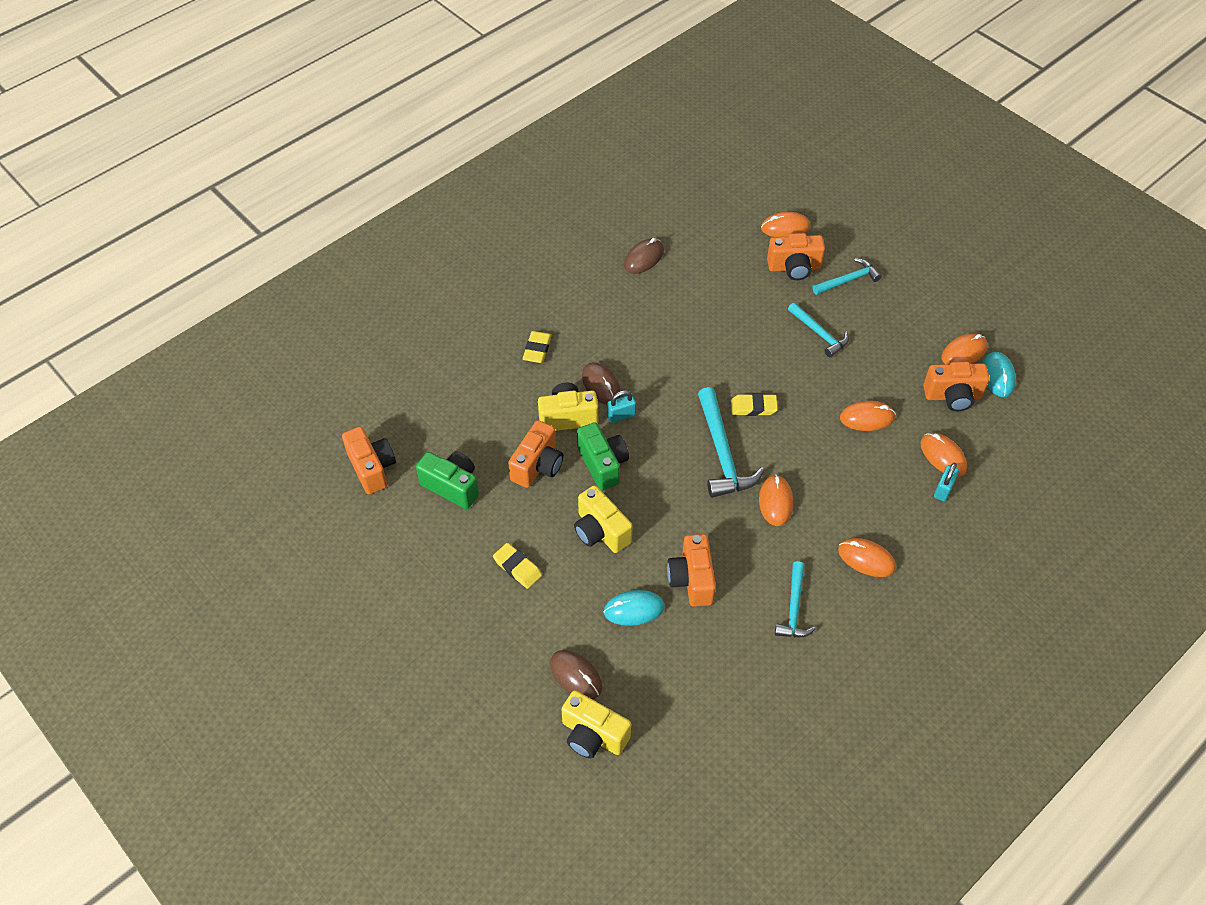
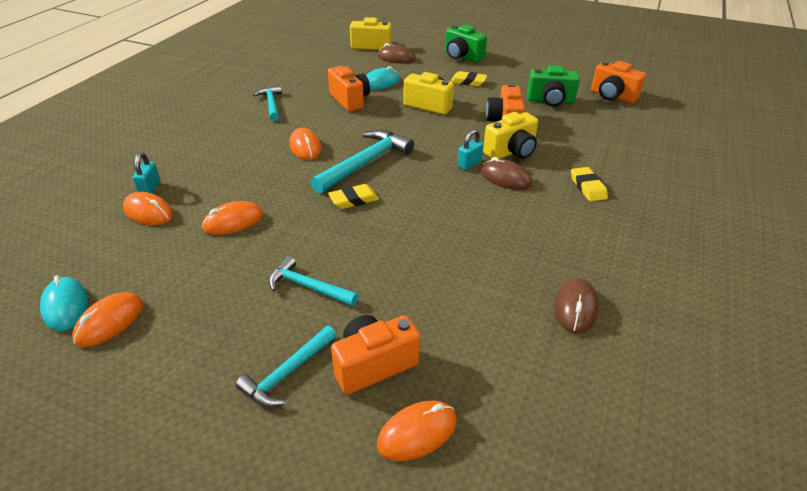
camera: 155 degrees right, 15 degrees down
green camera [577,422,629,491] -> green camera moved to [445,25,487,63]
turquoise hammer [698,387,764,498] -> turquoise hammer turned 75 degrees clockwise [311,130,414,193]
orange mouse [838,538,896,577] -> none
orange camera [923,362,990,411] -> none

